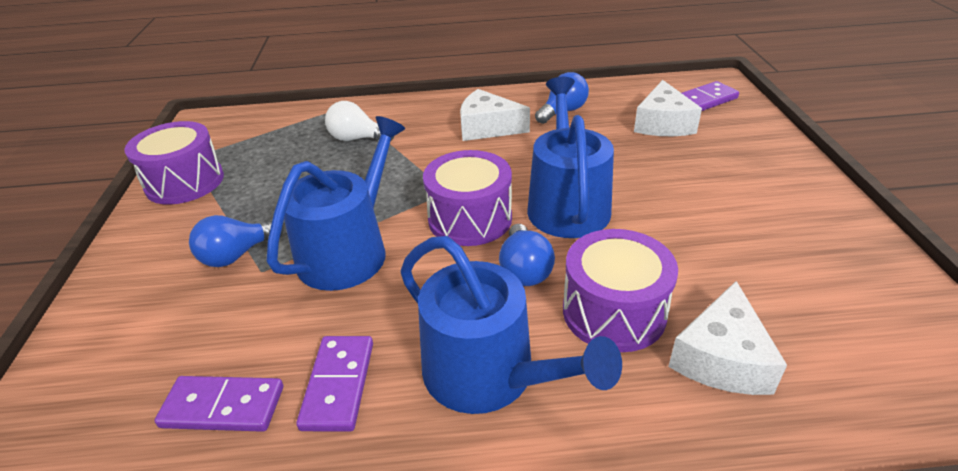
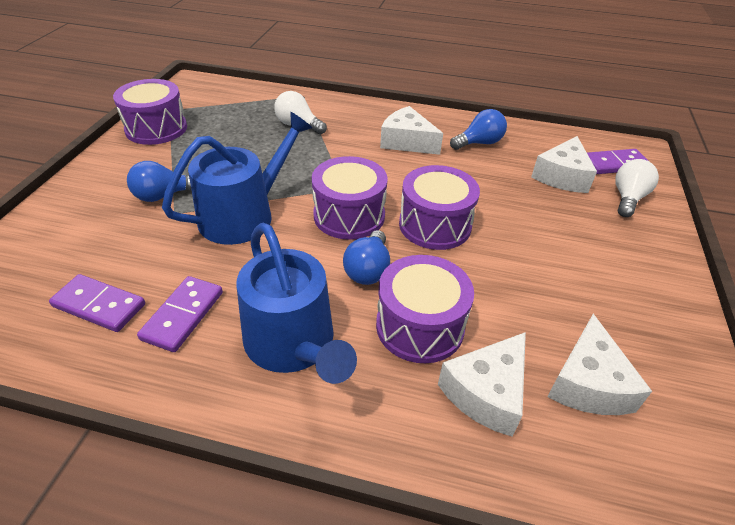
camera: 15 degrees right, 5 degrees up
blue watering can [527,77,614,238] -> purple drum [399,165,480,250]
none -> white cheese [548,314,652,415]
none -> white light bulb [615,159,659,217]

